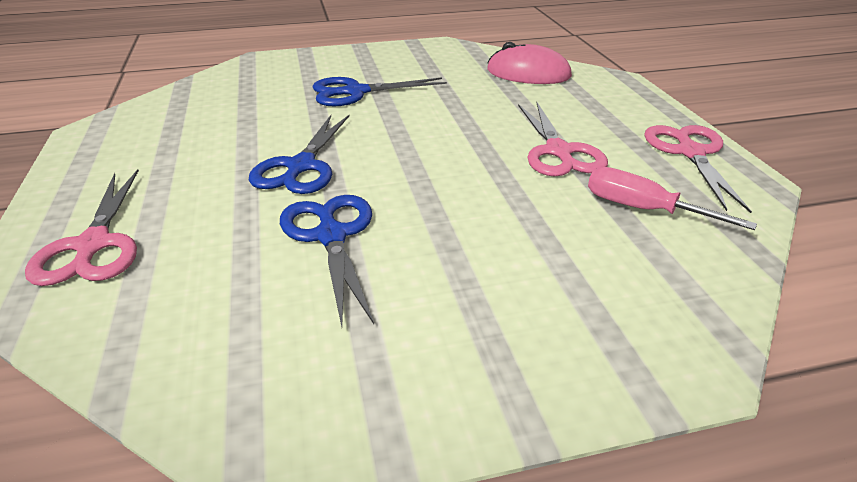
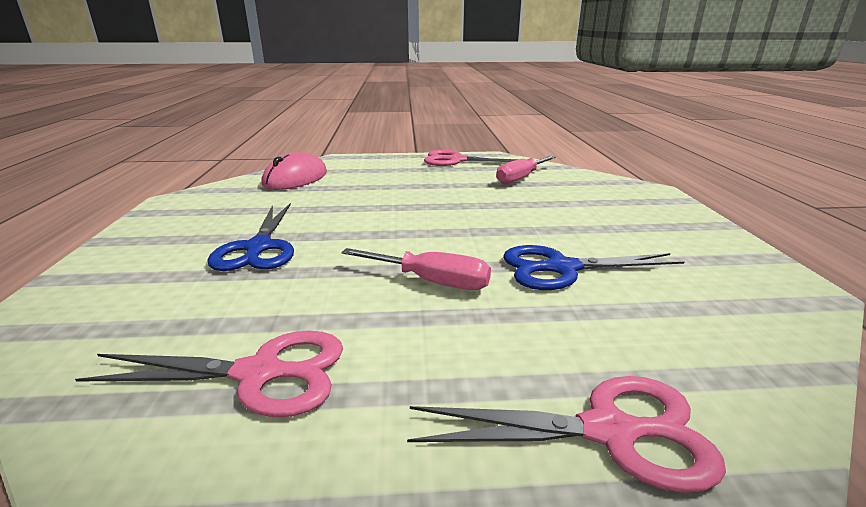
camera: 80 degrees left, 10 degrees down
blue scissors [249,115,350,194] -> pink screwdriver [341,248,491,290]
pink scissors [518,102,608,177] -> pink scissors moved to [75,330,343,418]

